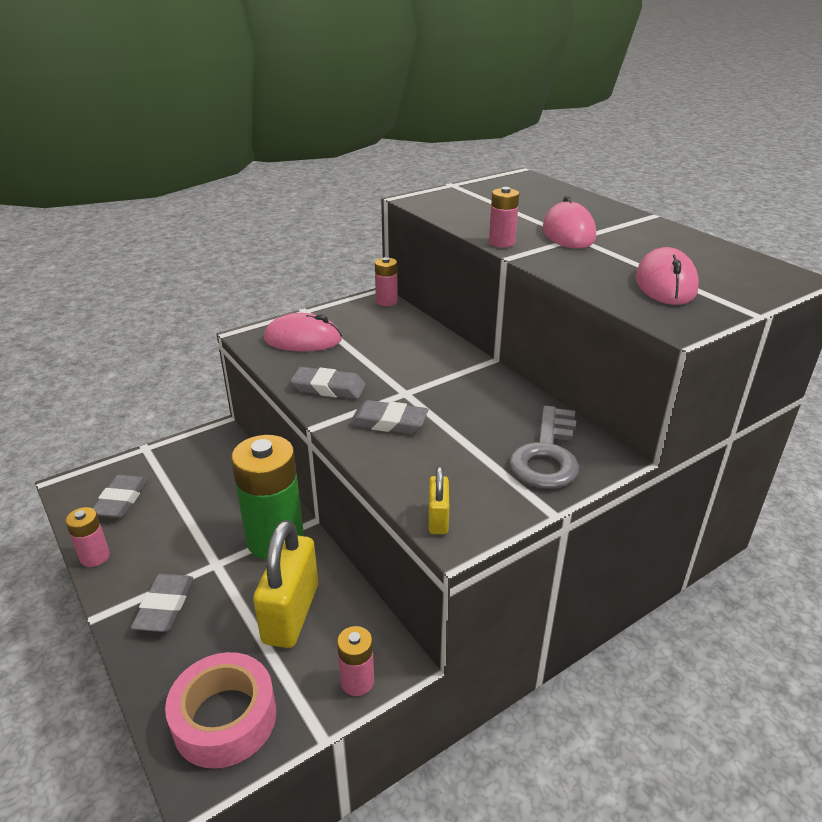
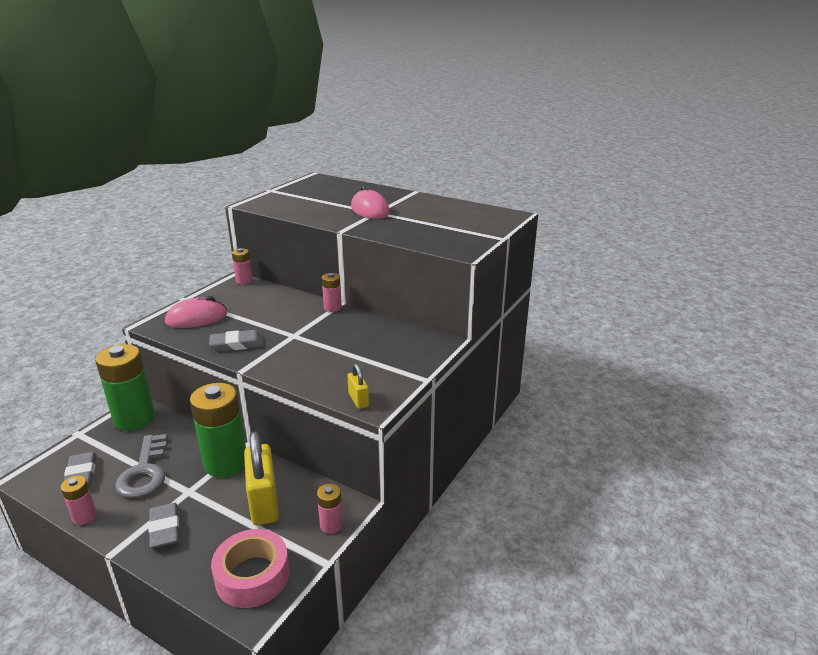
camera: 25 degrees left, 5 degrees down
grey eraser [349,400,429,434] -> none
pink battery [489,187,519,247] -> pink battery moved to [322,273,342,312]
grey key [509,406,579,489] -> grey key moved to [115,434,167,498]
pink mouse [636,247,699,305] -> none
none -> green battery [95,344,155,431]

